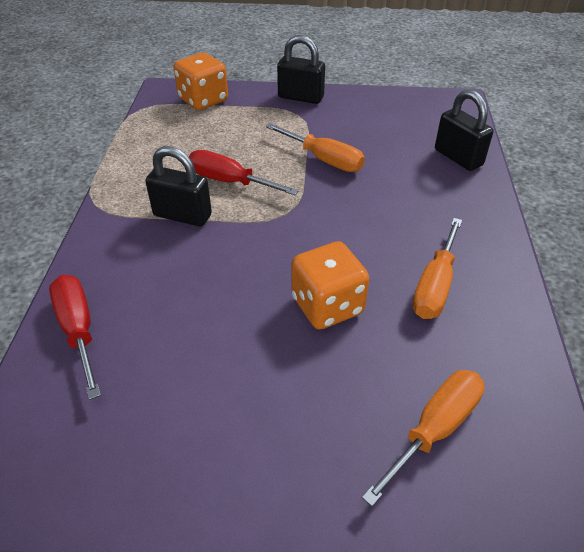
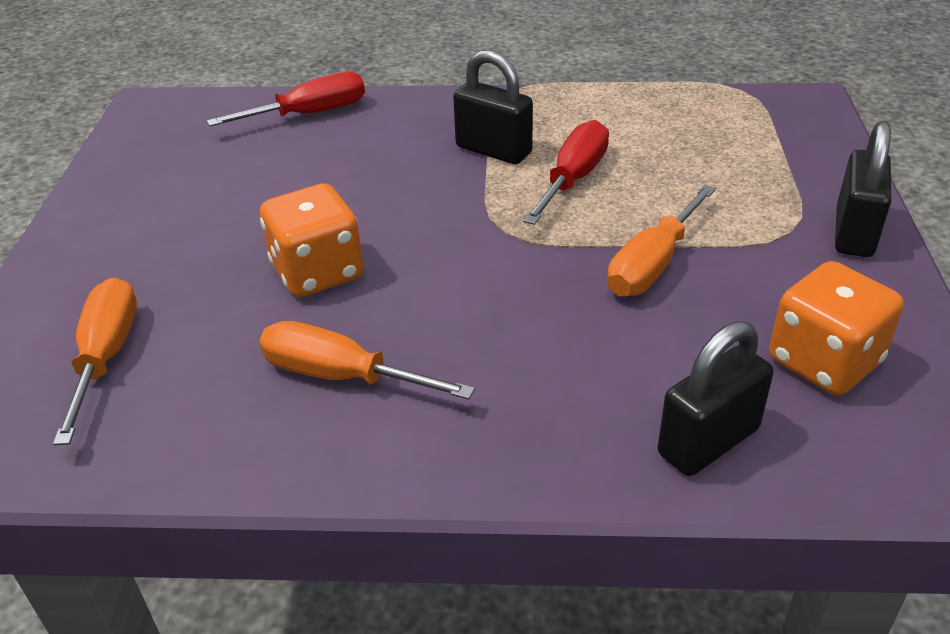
camera: 90 degrees right, 5 degrees down
black padlock [145,146,212,227] -> black padlock turned 75 degrees counterclockwise [453,50,533,164]
orange dice [174,52,228,110] -> orange dice moved to [769,261,904,396]
orange screwdriver [362,370,485,507] -> orange screwdriver turned 135 degrees counterclockwise [53,278,137,445]

